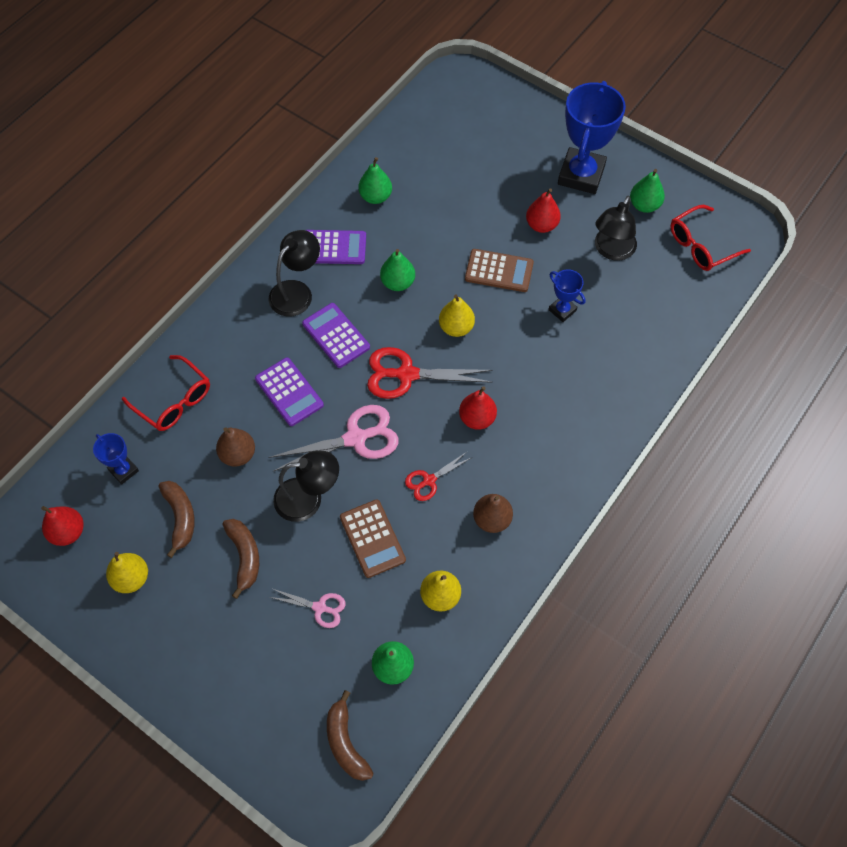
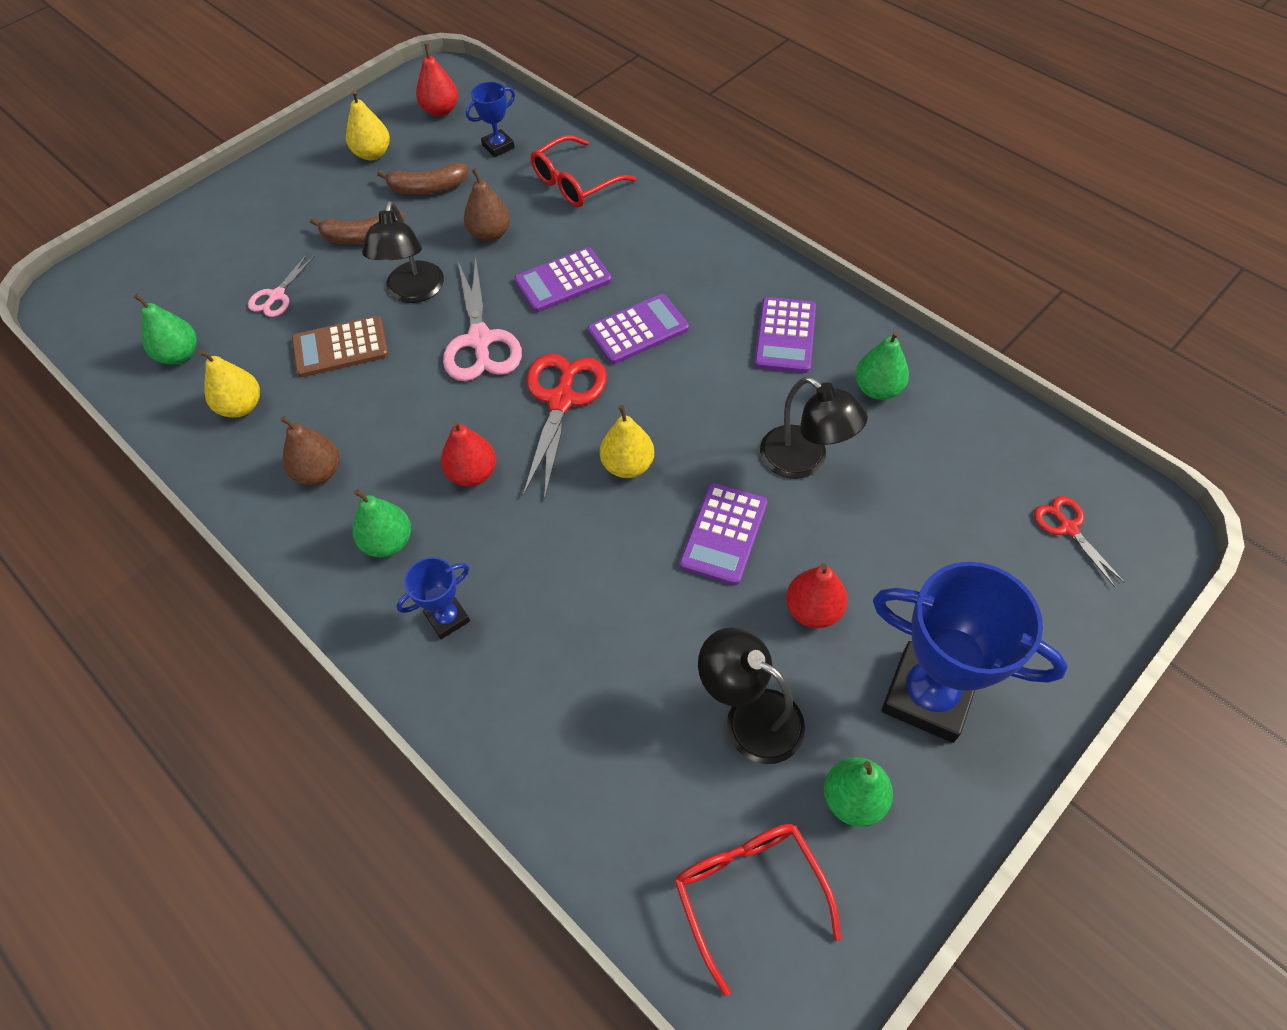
camera: 100 degrees right, 5 degrees down
black lamp [268,230,320,316] -> black lamp moved to [760,376,868,479]
brown banana [327,690,373,781] -> none
green pear [380,249,415,291] -> green pear moved to [352,489,411,557]
red scissors [405,452,471,501] -> red scissors moved to [1034,496,1125,587]
brown calculator [465,249,534,292] -> purple calculator [679,483,767,585]
blue trophy [548,270,586,322] -> blue trophy moved to [397,557,470,639]

